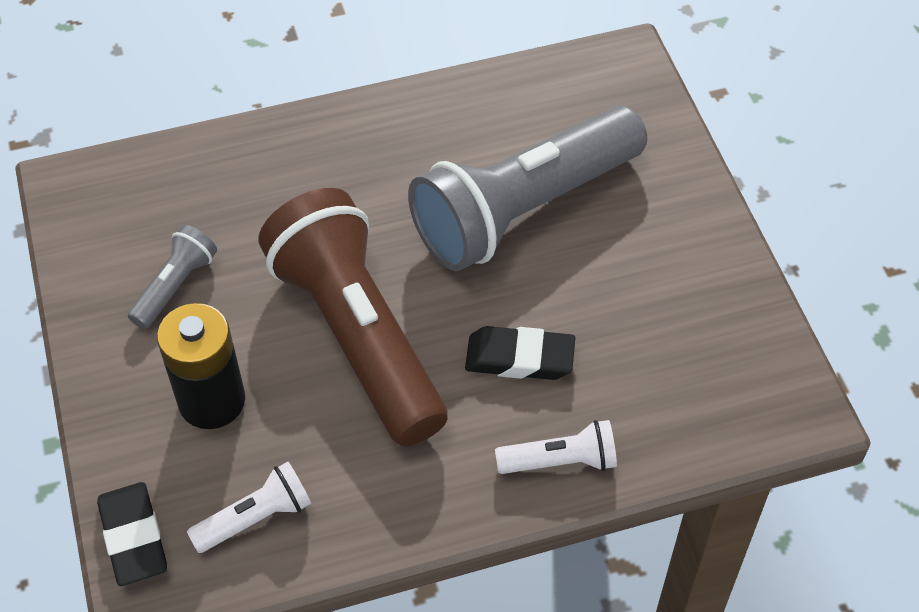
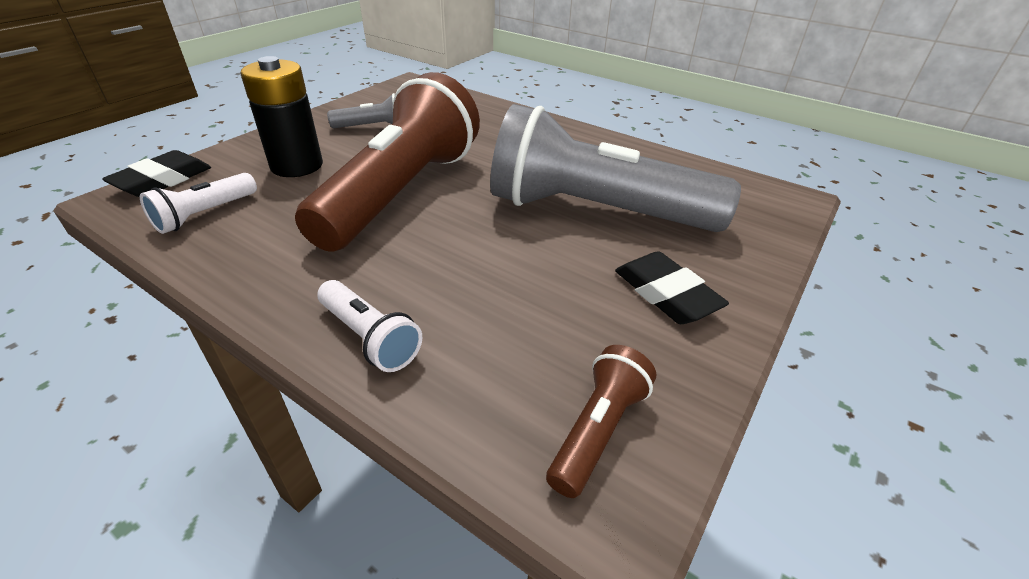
camera: 50 degrees right, 15 degrees down
white flashlight [187,462,311,553] -> white flashlight turned 105 degrees clockwise [140,173,257,234]
black eraser [465,326,575,380] -> black eraser moved to [615,251,729,324]
none -> brown flashlight [546,345,656,498]

